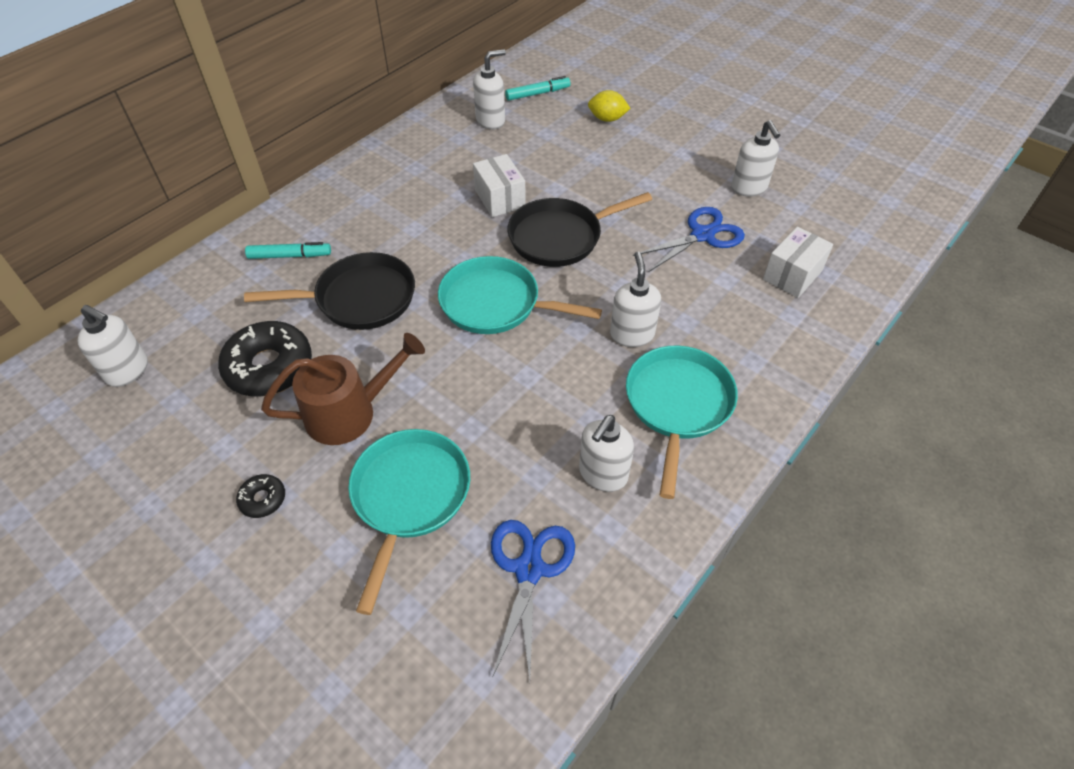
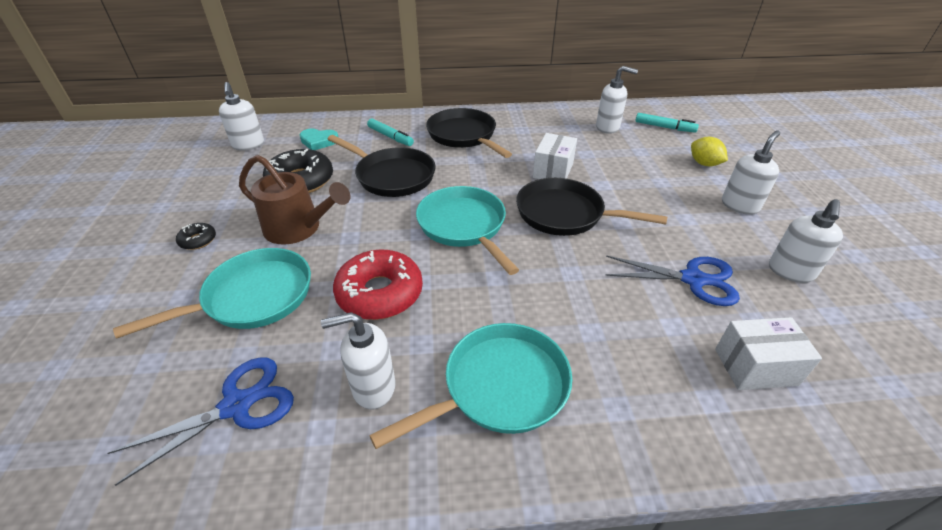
camera: 45 degrees right, 10 degrees down
white soap dispenser [610,252,661,347] -> white soap dispenser moved to [722,131,780,215]
none -> turquoise heart [300,128,339,150]
none -> red donut [333,249,423,320]
none -> black pan [426,108,512,158]

